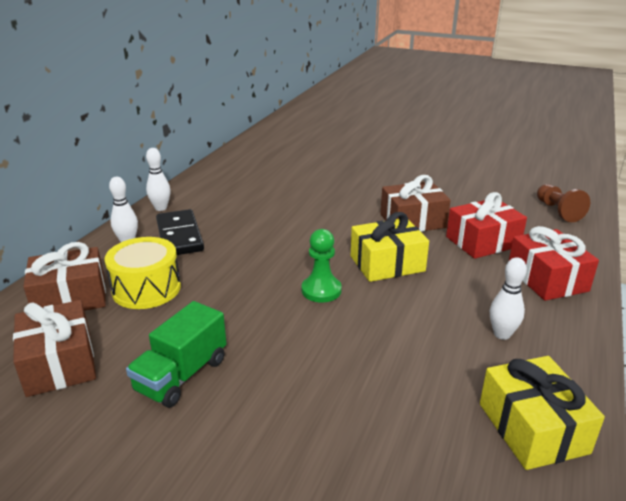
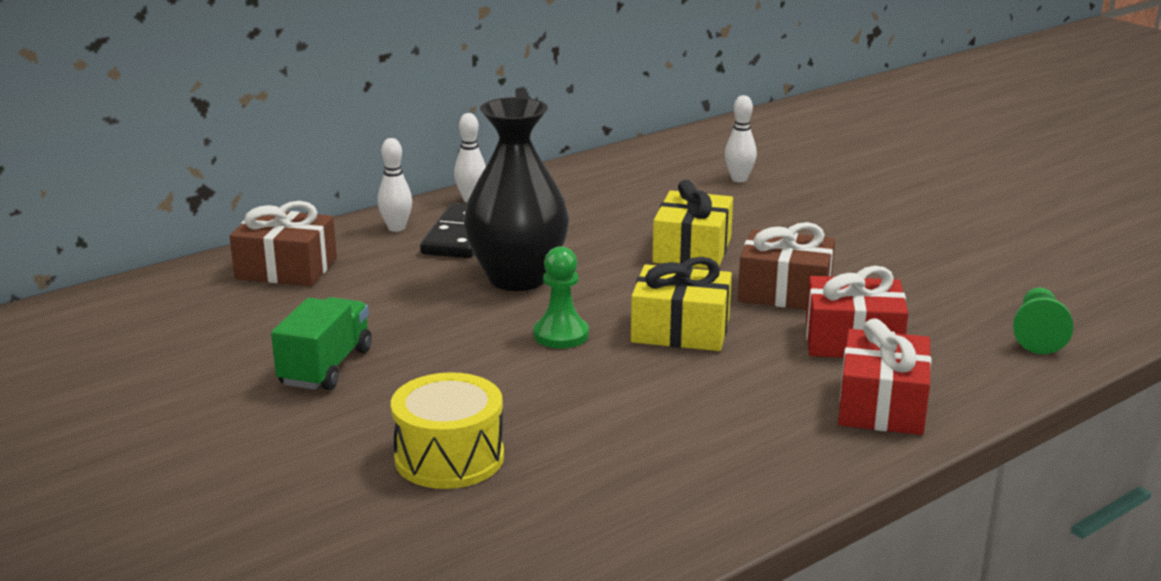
camera: 30 degrees right, 5 degrees down
brown gift [13,300,96,397] -> none
yellow drum [105,237,181,309] -> yellow drum moved to [391,372,504,489]
green truck [126,301,227,408] -> green truck turned 135 degrees clockwise [271,297,372,390]
yellow gift [480,356,605,470] -> yellow gift moved to [652,180,733,269]
white bowling pin [490,257,527,340] -> white bowling pin moved to [725,95,757,182]
brown pawn [537,184,590,222] -> green pawn [1013,288,1074,354]
none -> black vase [464,97,569,291]

